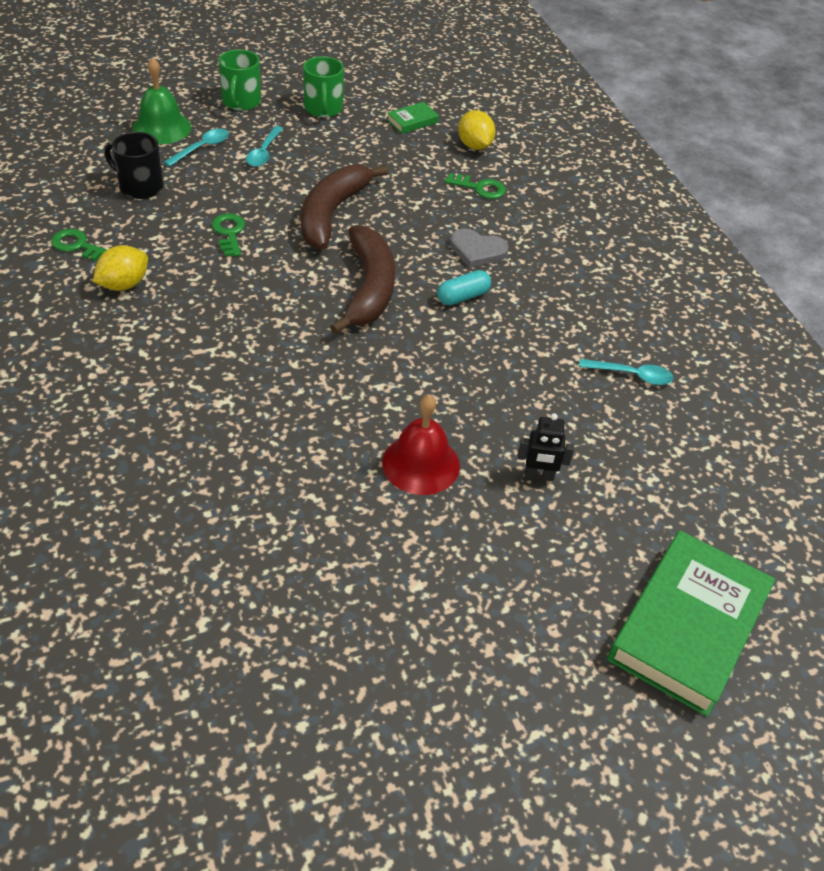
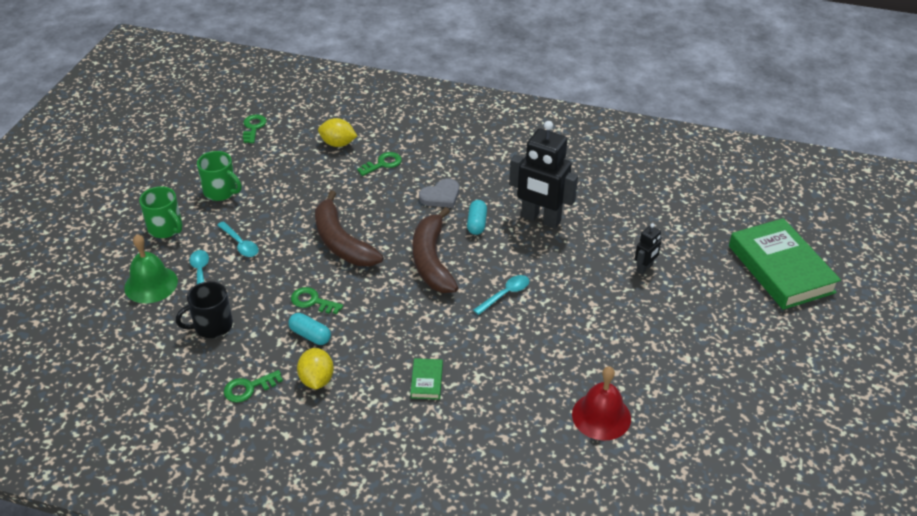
camera: 50 degrees left, 5 degrees down
brown banana [330,225,395,334] -> brown banana turned 135 degrees counterclockwise [412,207,458,293]
red bell [382,394,460,495] -> red bell moved to [572,366,631,441]
green book [387,102,439,134] -> green book moved to [410,358,443,400]
turquoise spoon [579,359,674,385] -> turquoise spoon moved to [473,275,529,315]
none -> green key [243,114,267,143]
none -> turquoise capsule [288,313,331,345]
none -> black robot [509,121,578,229]

